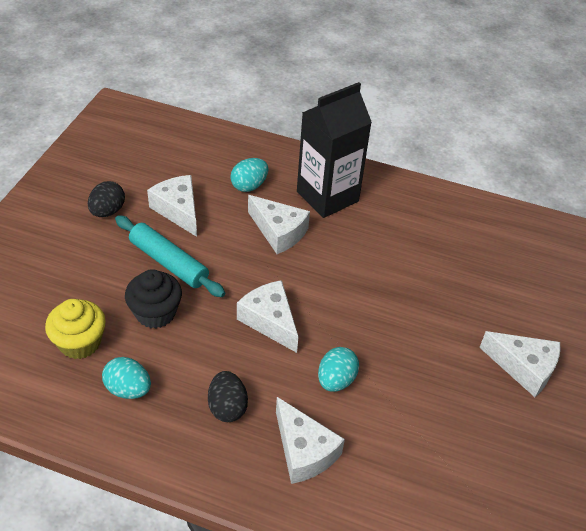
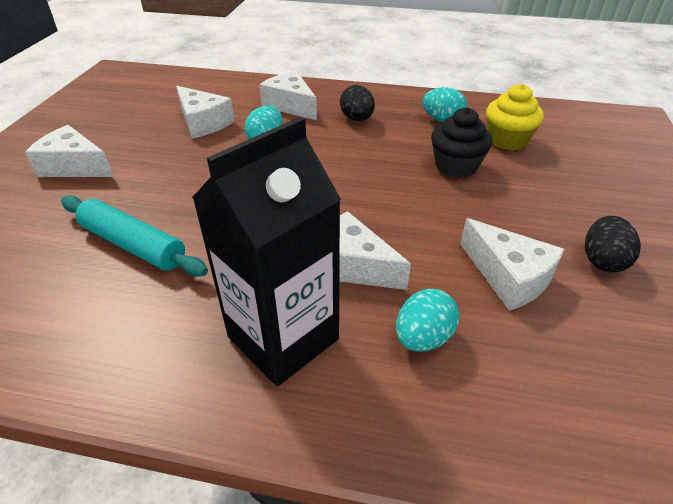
camera: 175 degrees right, 5 degrees down
turquoise rolling pin [115,215,225,297] -> turquoise rolling pin moved to [61,196,208,276]
white cheese [237,280,299,353] -> white cheese moved to [176,86,234,139]

